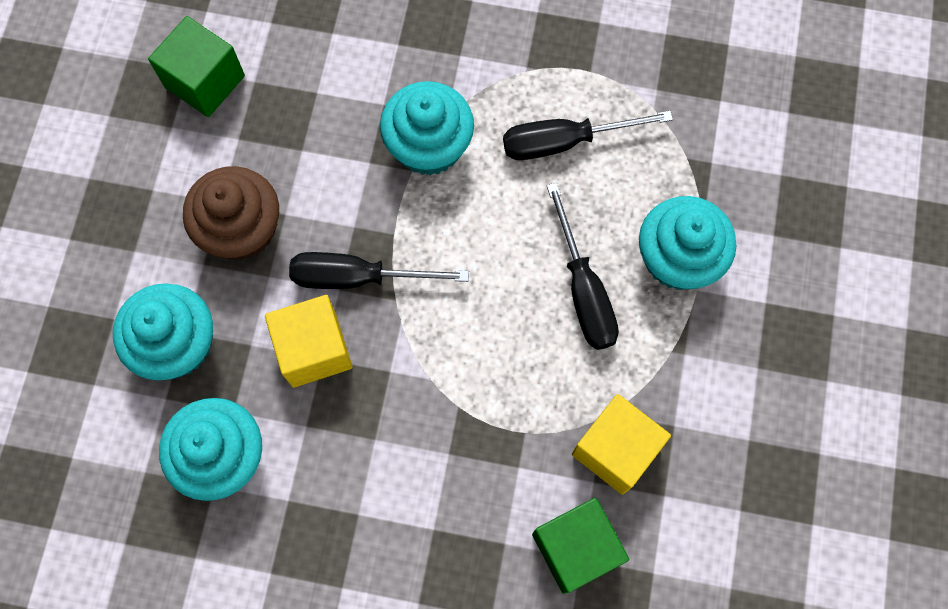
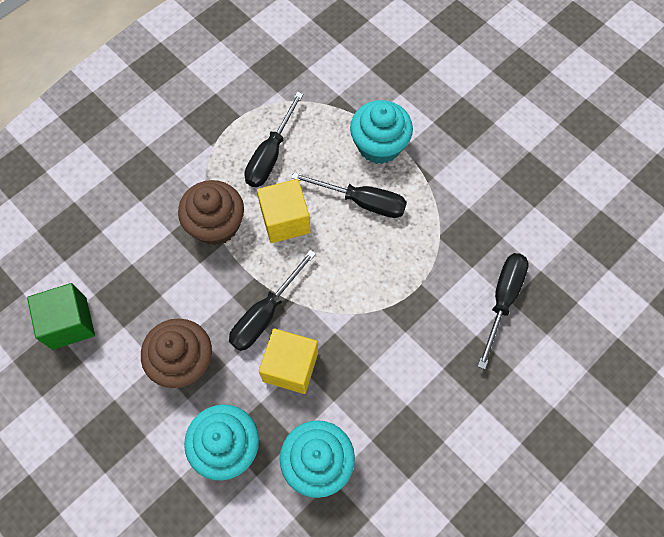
camera: 55 degrees left, 5 degrees down
turquoise cupcake [380,81,474,176] -> brown cupcake [178,180,244,245]
green cube [532,498,629,594] -> black screwdriver [478,253,529,369]
yellow cube [572,394,671,495] -> yellow cube moved to [257,179,311,243]

